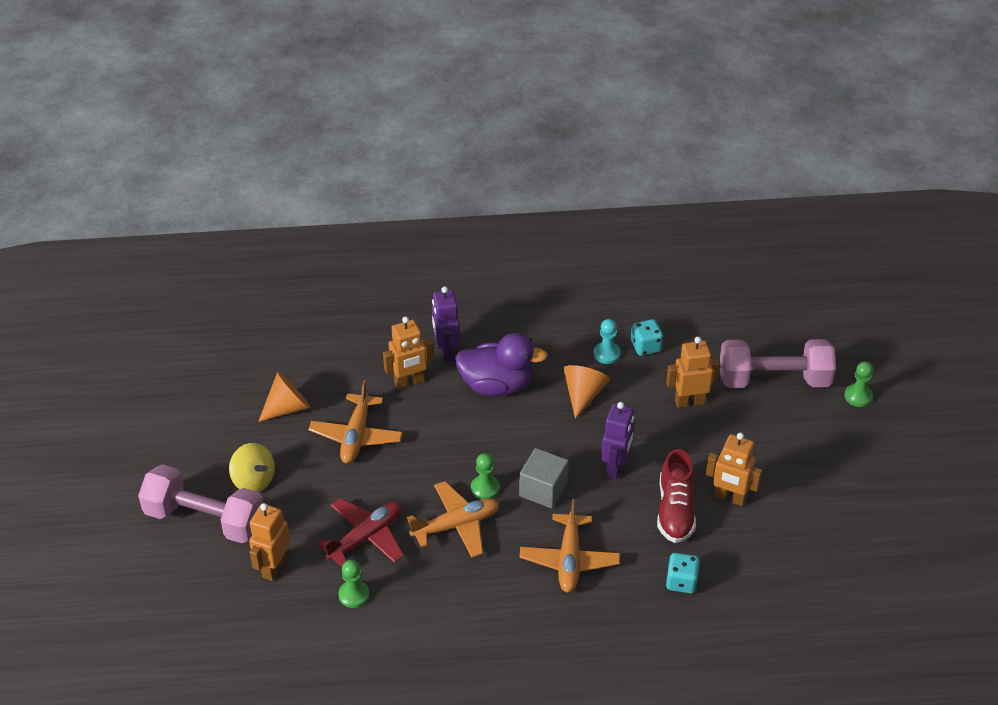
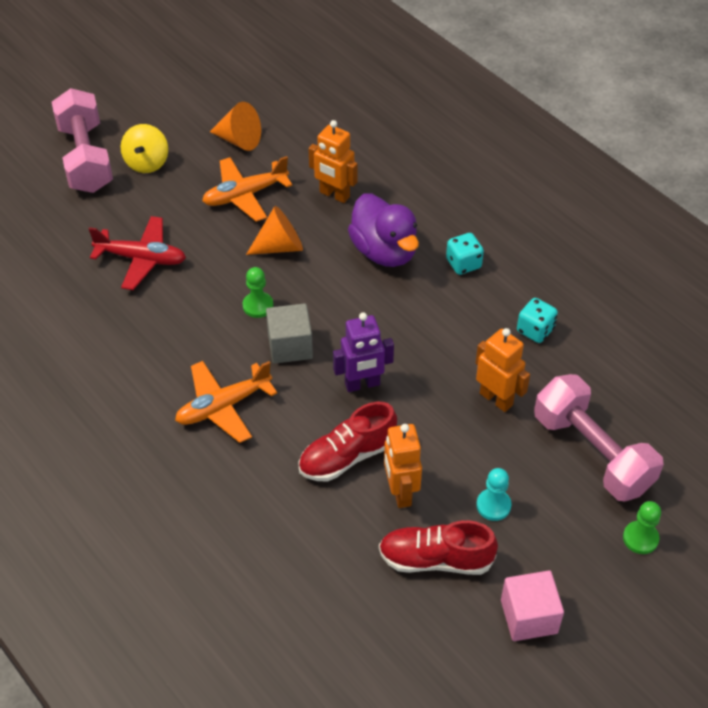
camera: 55 degrees right, 5 degrees up
orange robot [249,503,291,581] -> none
green pawn [338,560,369,608] -> none
orange plane [407,481,499,558] -> none
purple robot [432,286,460,362] -> none
orange cone [563,365,610,419] -> orange cone moved to [246,206,303,255]
turquoise pawn [593,319,620,364] -> turquoise pawn moved to [476,468,511,521]
turquoise dice [666,553,700,593] -> turquoise dice moved to [446,233,484,275]
none -> red shoe [379,520,498,575]
none -> pink cube [501,570,564,641]

